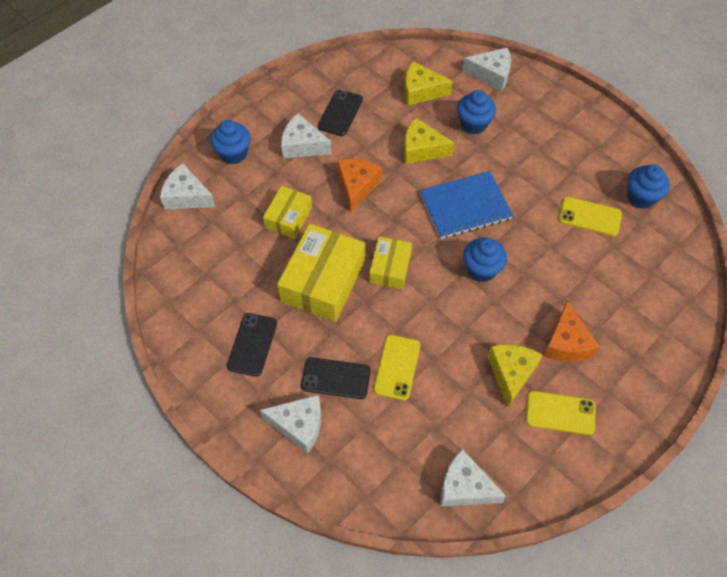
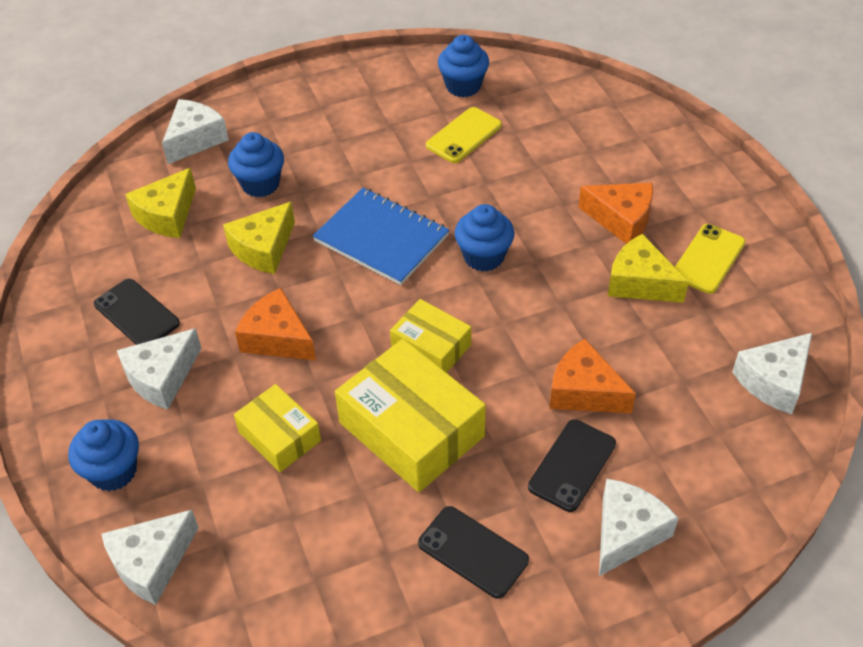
camera: 65 degrees left, 10 degrees down
yellow phone [373,335,420,400] -> orange cheese [549,339,636,413]
blue notebook [419,171,513,239] -> blue notebook turned 60 degrees counterclockwise [313,188,449,285]

